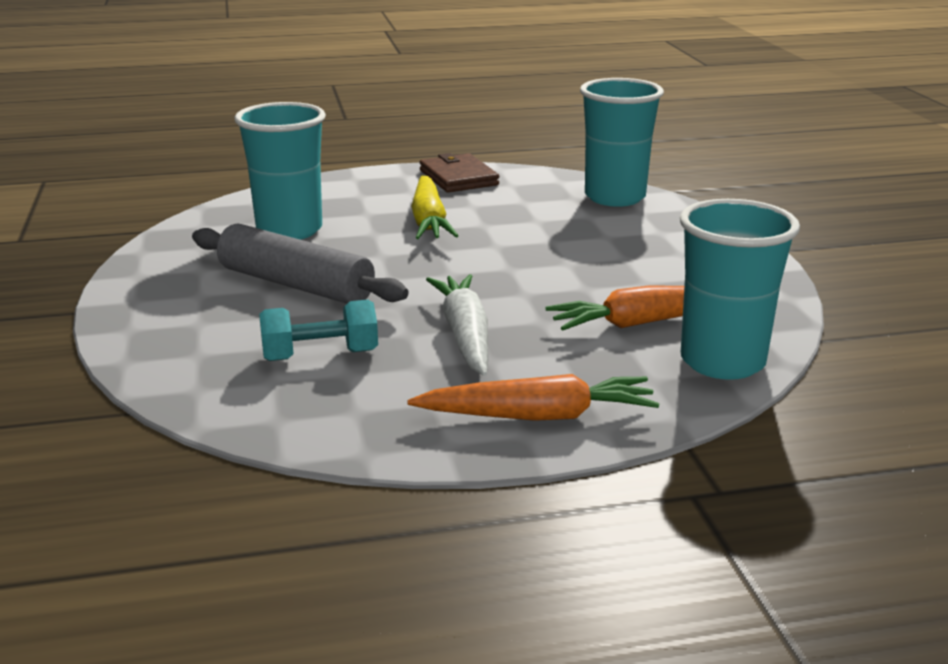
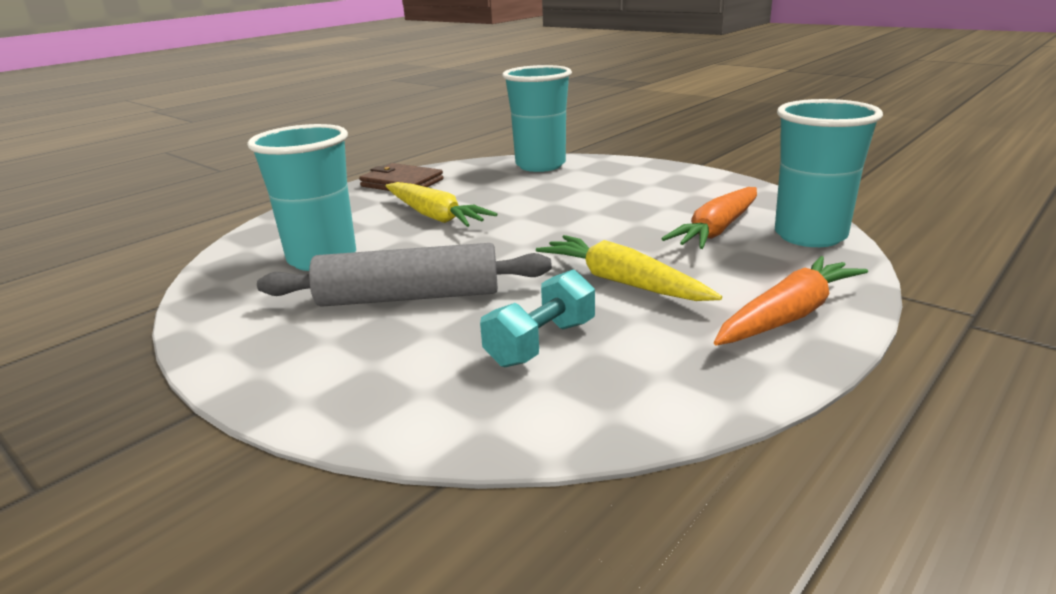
camera: 35 degrees left, 0 degrees up
white carrot [426,274,488,376] -> yellow carrot [536,235,722,301]

